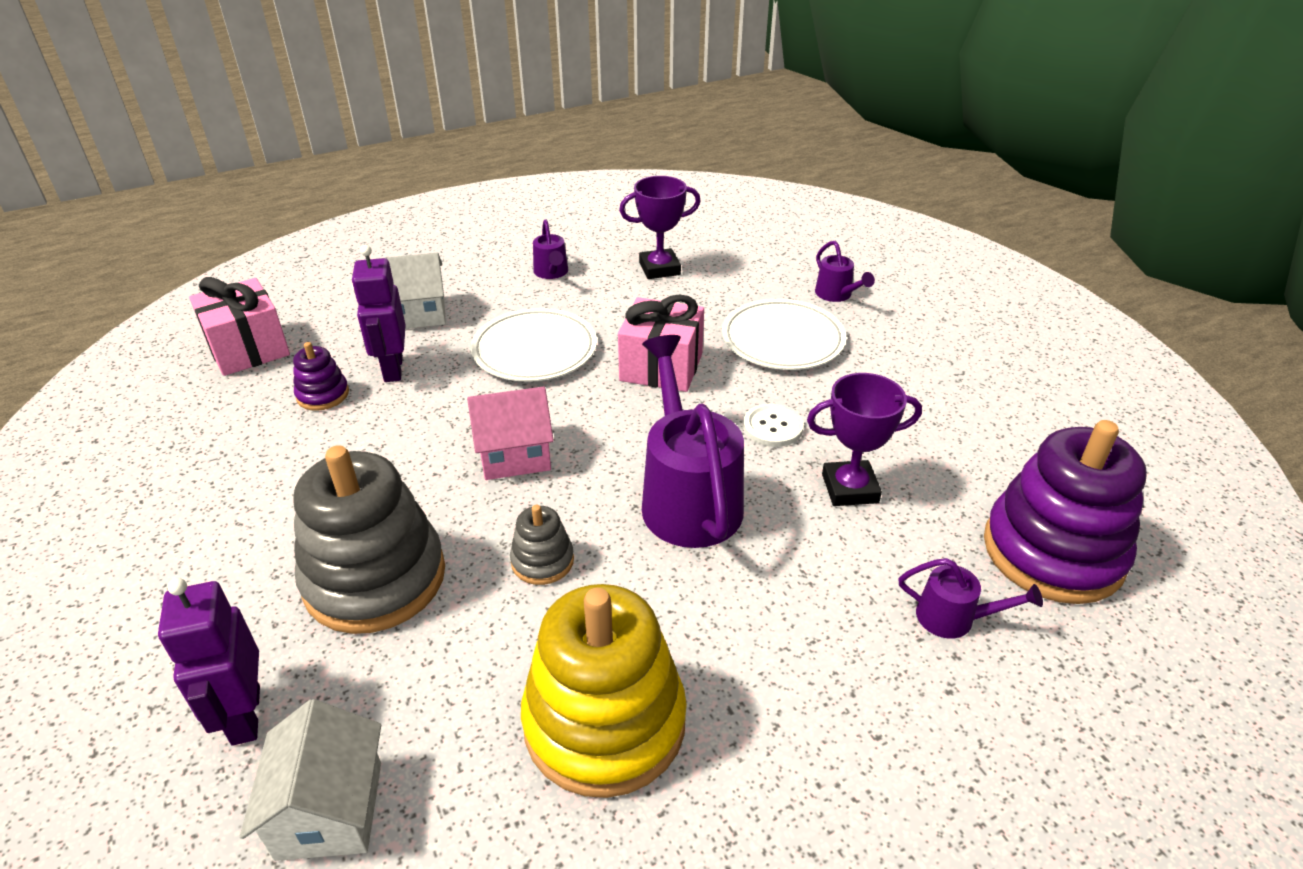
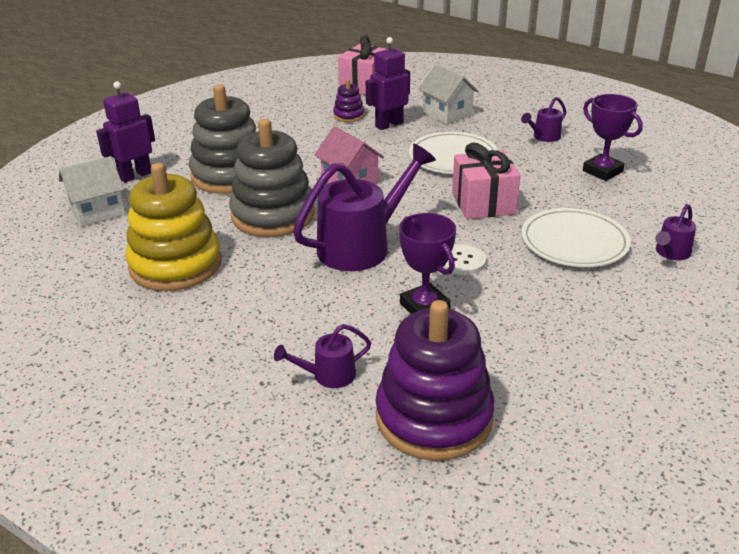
camera: 65 degrees right, 5 degrees down
grey stacking toy [510,505,574,585] -> grey stacking toy [229,119,315,237], size x2.18
purple watering can [898,558,1043,639] -> purple watering can turned 75 degrees clockwise [274,324,371,388]

